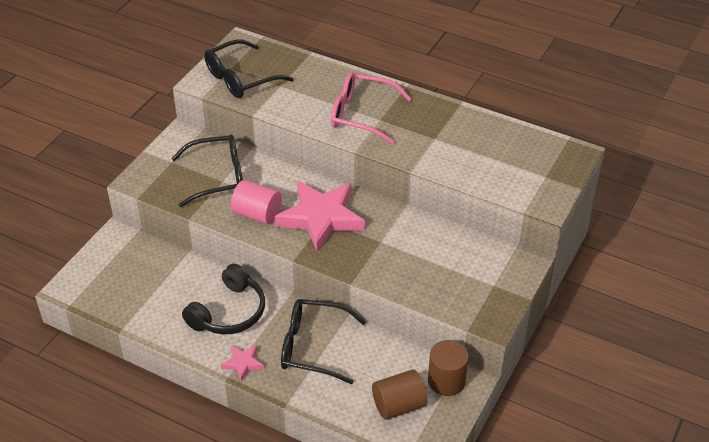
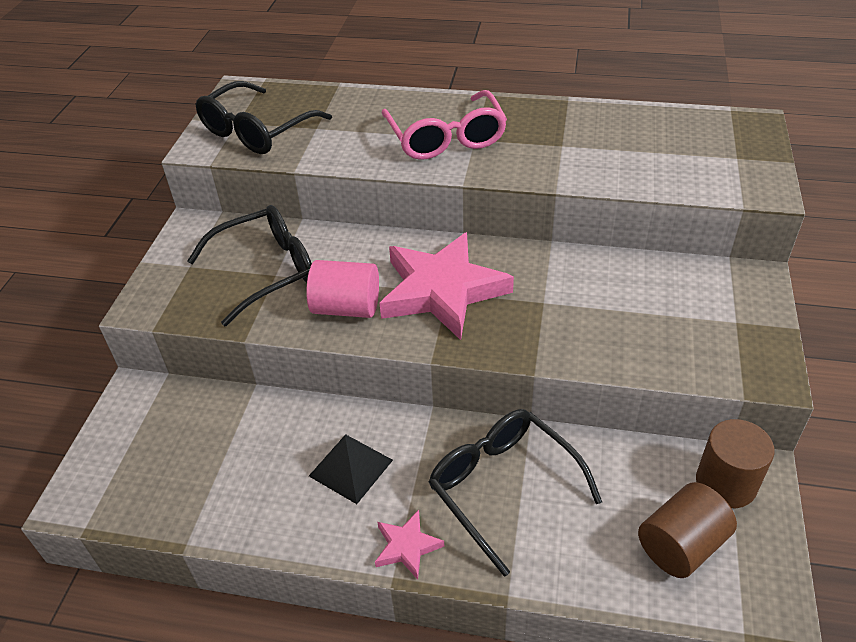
camera: 15 degrees left, 0 degrees up
black headphones [182,264,265,334] -> black pyramid [309,434,393,504]
black glasses [281,299,366,384] -> black glasses turned 60 degrees clockwise [429,409,602,577]
pink glasses [331,72,412,144] -> pink glasses turned 105 degrees counterclockwise [382,90,507,160]

